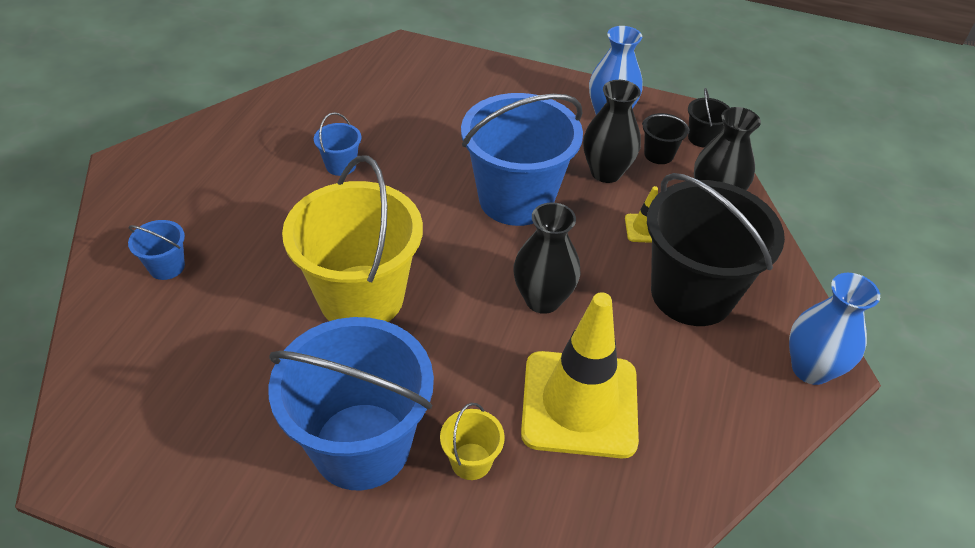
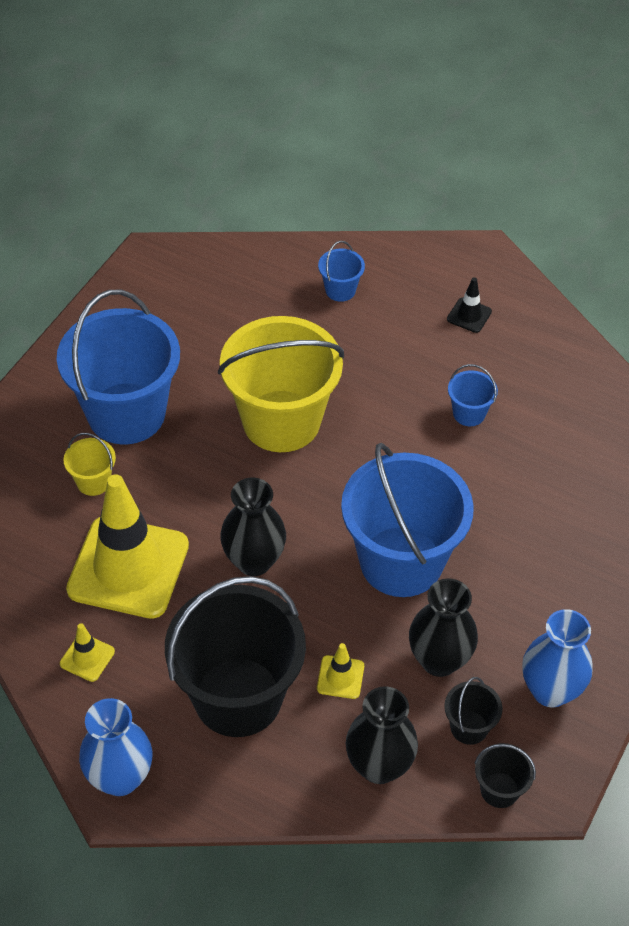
camera: 100 degrees right, 5 degrees up
none -> yellow traffic cone [60,623,115,682]
none -> black traffic cone [447,277,492,333]

